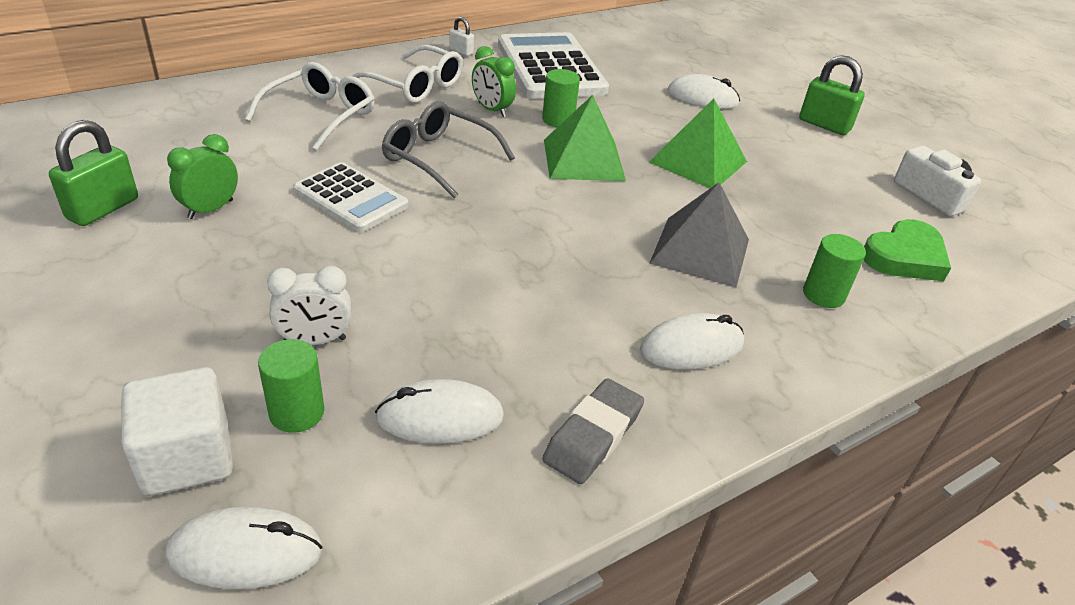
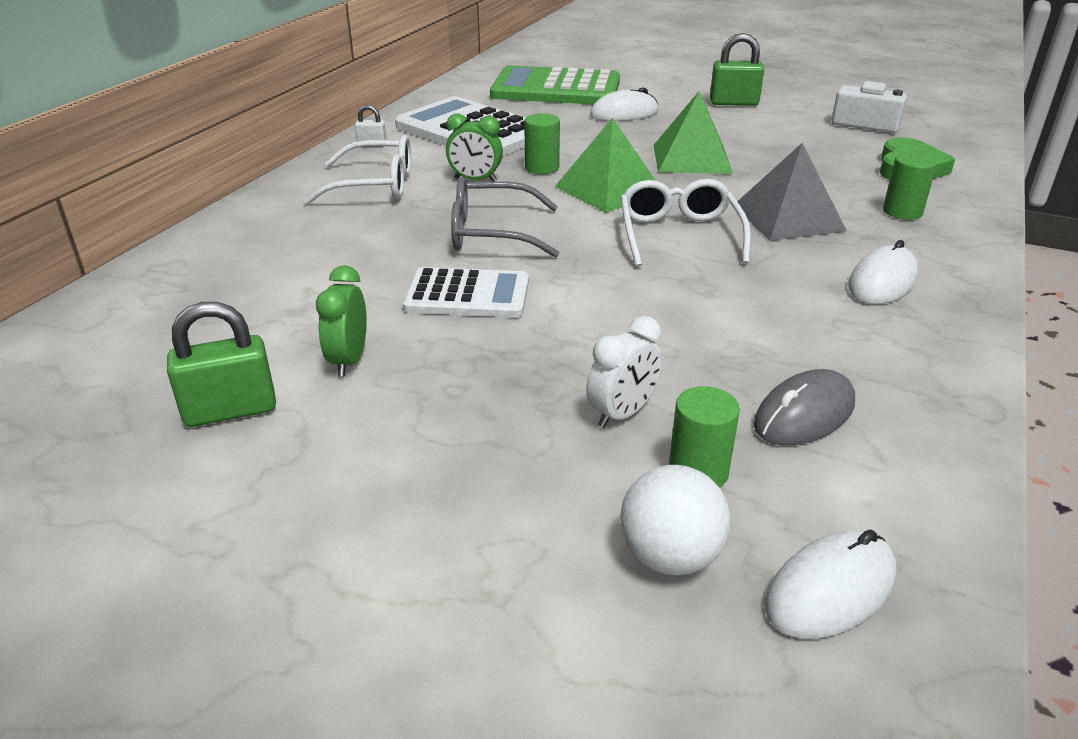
camera: 30 degrees left, 5 degrees down
green padlock [49,120,138,226] -> green padlock turned 75 degrees clockwise [167,302,276,427]
white cube [121,367,233,496] -> white ball [620,465,730,575]
white glasses [245,62,375,151] -> white glasses moved to [620,179,751,267]
white mouse [375,379,504,444] -> grey mouse [754,369,855,446]
grey eraser [542,378,644,484] -> none
none -> green calculator [490,65,620,104]

